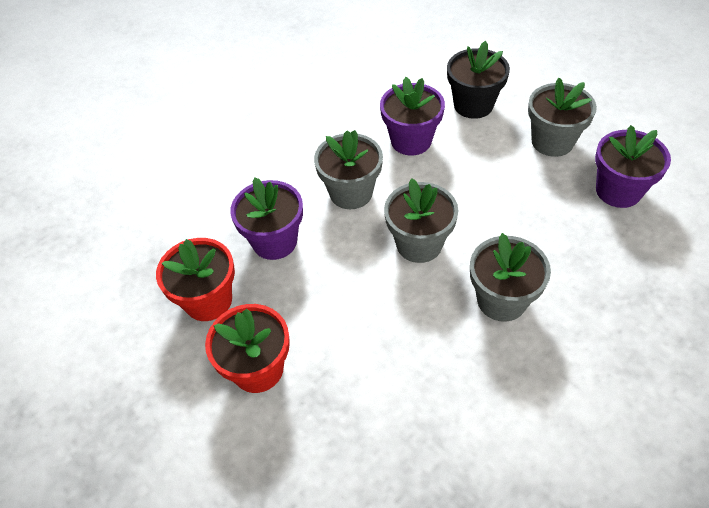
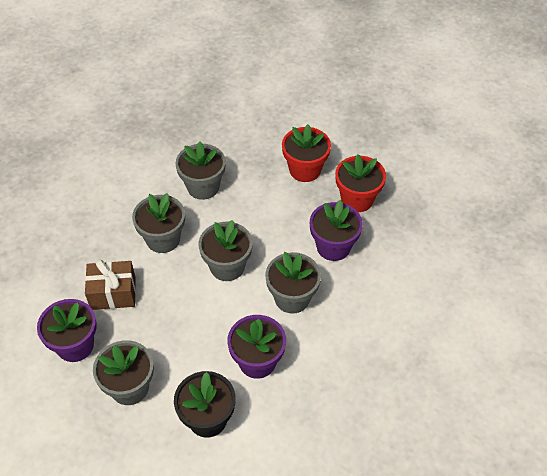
camera: 160 degrees right, 0 degrees up
none -> brown gift [85,259,136,310]
none -> grey flower pot [175,142,226,200]

